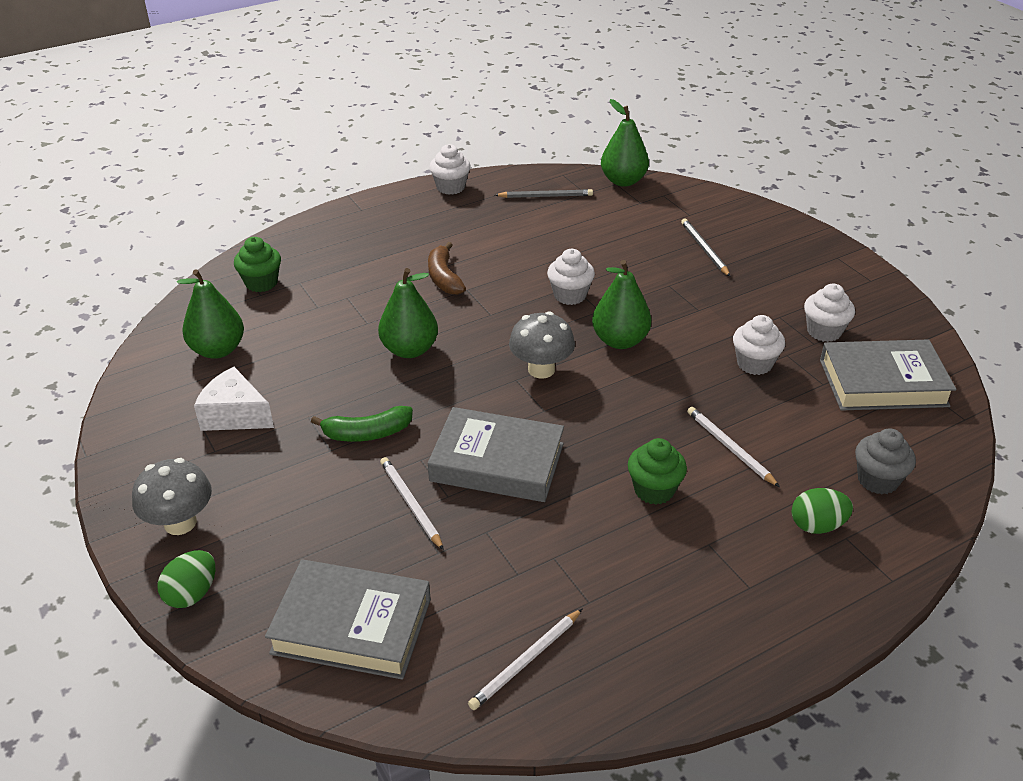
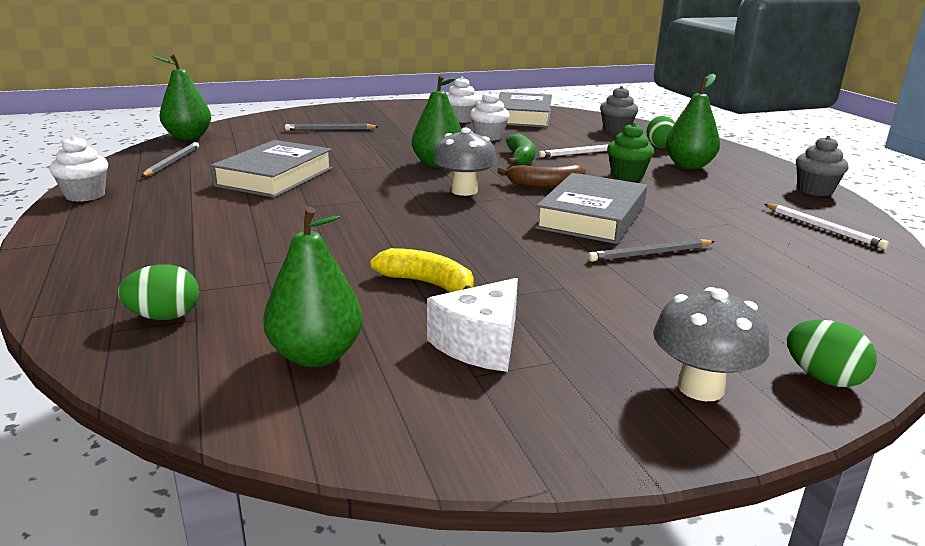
camera: 80 degrees left, 15 degrees down
green cupcake [234,237,281,292] -> green egg [118,264,199,320]
grey book [265,560,431,680] -> grey book moved to [211,140,333,198]
green banana [311,406,413,442] -> green banana moved to [506,133,536,165]
green pear [378,268,438,358] -> green pear moved to [666,74,720,169]
white pencil [380,457,444,550] -> grey pencil [588,239,715,262]
brown banana [428,242,466,295] -> brown banana moved to [497,164,586,188]
white cupcake [547,249,595,305] -> none
none -> yellow banana [370,248,474,293]
none -> grey cupcake [796,136,848,196]

